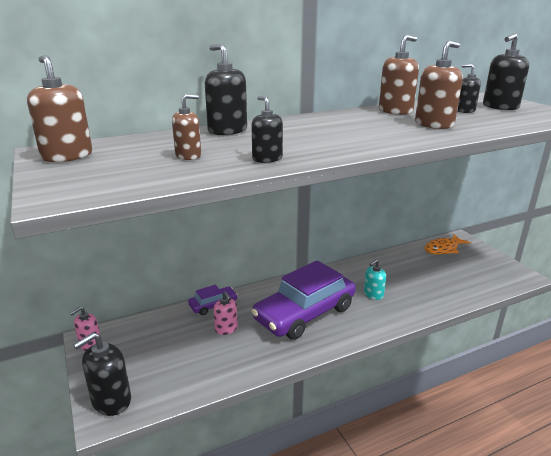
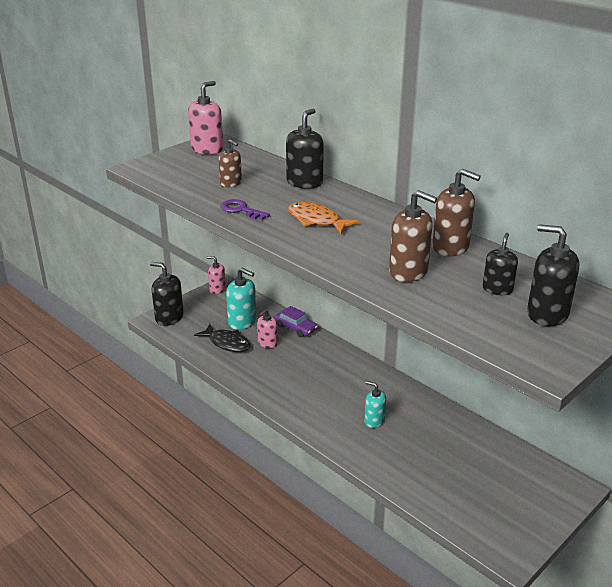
camera: 70 degrees right, 5 degrees up
brown soap dispenser [27,55,92,162] -> pink soap dispenser [188,81,223,155]
black soap dispenser [251,96,283,163] -> purple key [221,199,270,220]
purple car [251,260,356,340] -> none
orange fish [425,234,471,254] -> orange fish moved to [288,202,359,233]
none -> black fish [194,324,251,352]
none -> turquoise soap dispenser [226,268,256,330]

